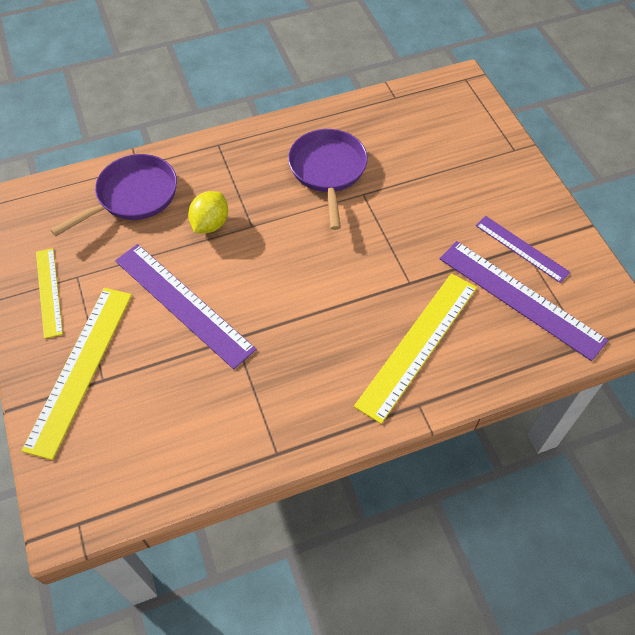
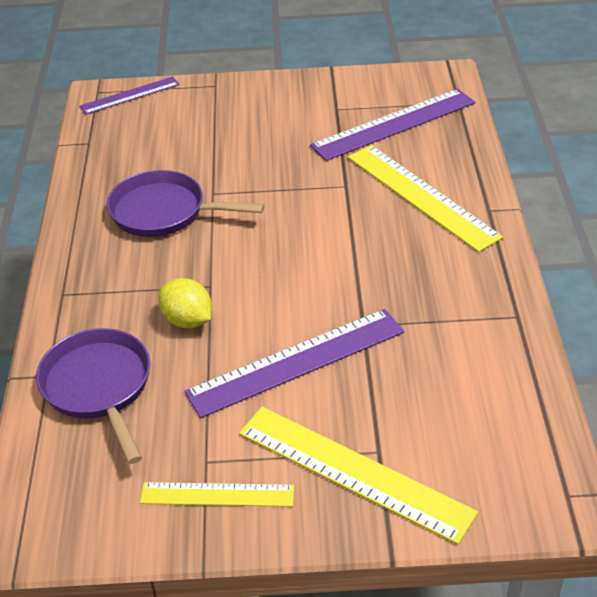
camera: 70 degrees left, 15 degrees down
purple ruler [476,216,570,283] -> purple ruler moved to [79,77,180,115]

